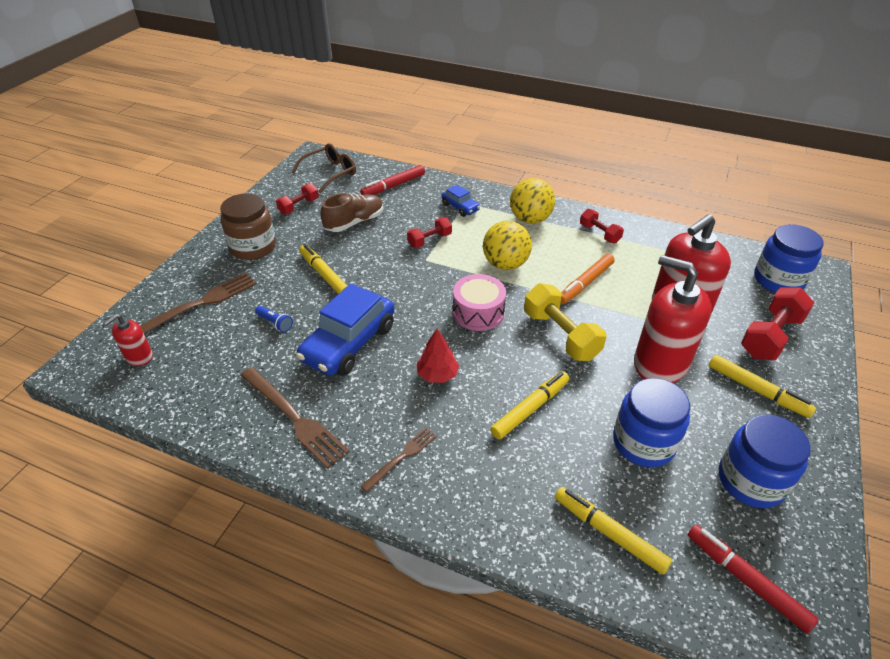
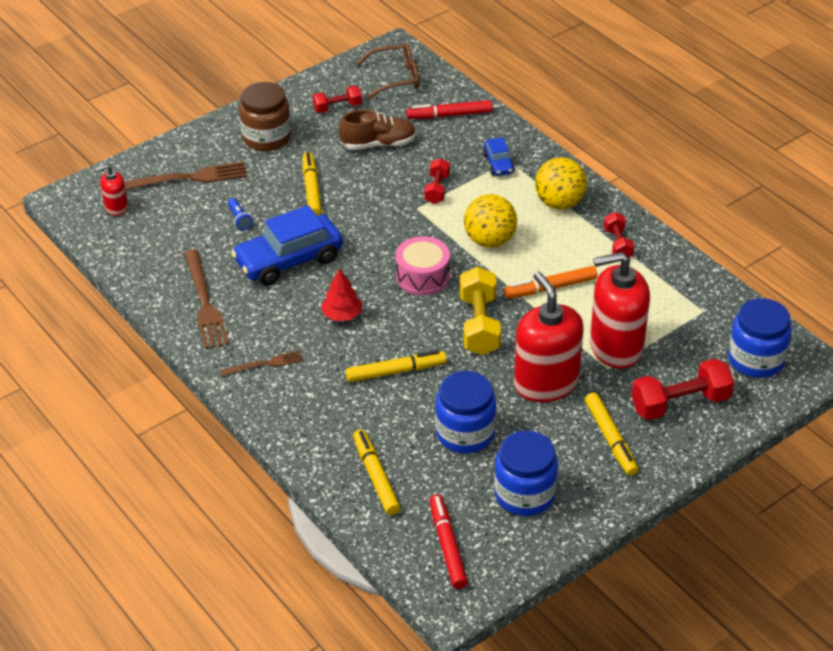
camera: 30 degrees right, 0 degrees up
red dumbbell [407,217,452,248] -> red dumbbell turned 75 degrees counterclockwise [424,158,450,204]

